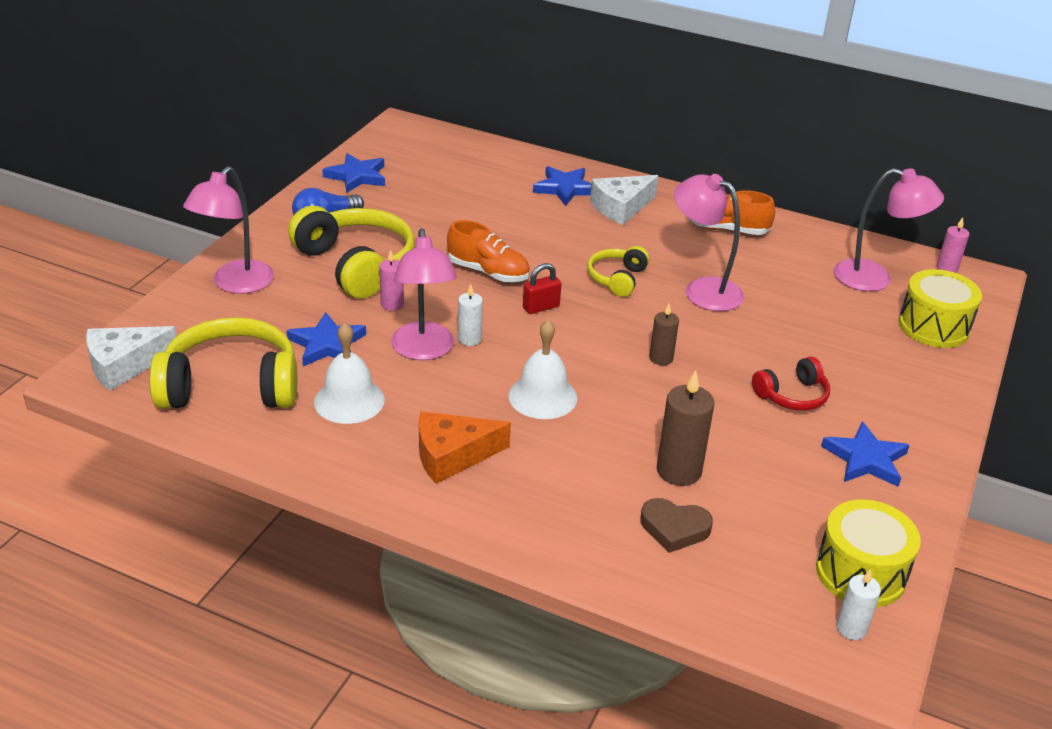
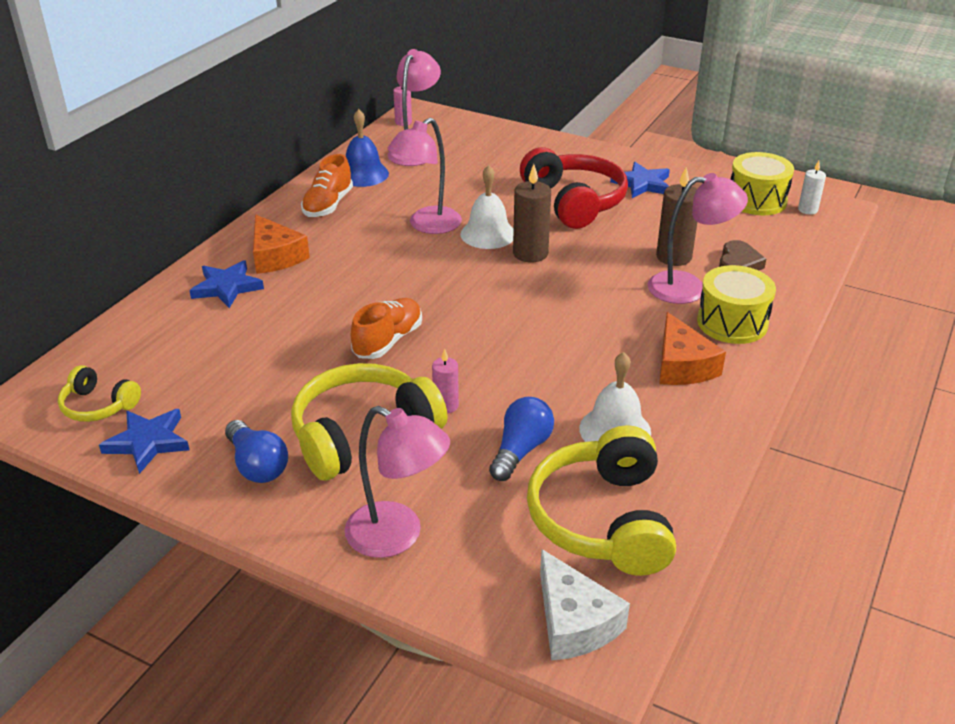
camera: 85 degrees left, 0 degrees up
blue star [287,312,366,366] -> blue light bulb [489,397,554,481]
pink lamp [391,228,457,360] -> pink lamp moved to [647,173,748,304]
white candle [458,284,483,346] -> none
white bell [508,320,577,419] -> white bell moved to [460,165,514,249]
red padlock [523,263,561,314] -> none
yellow headphones [587,246,650,297] -> yellow headphones moved to [58,365,141,422]
white cheese [590,175,659,225] -> orange cheese [253,215,310,274]
brown candle [649,304,679,365] -> brown candle [513,164,551,262], size x1.69
red headphones [752,357,830,411] -> red headphones [520,147,628,229], size x1.89
yellow drum [898,269,982,348] -> yellow drum moved to [697,265,776,344]
none -> blue bell [346,109,389,187]

